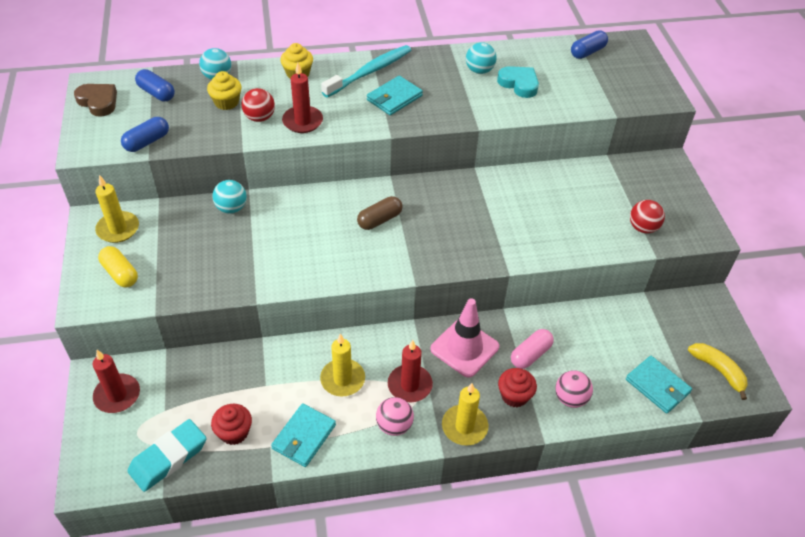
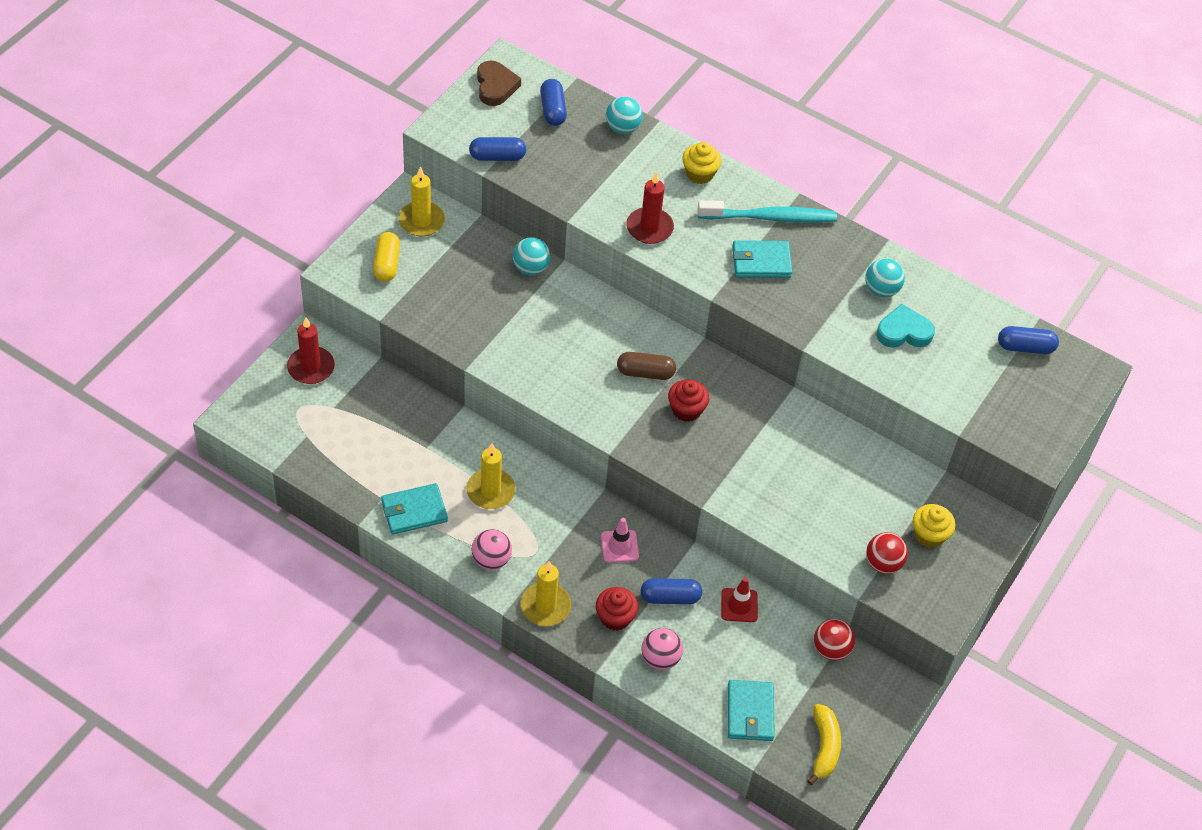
camera: 40 degrees right, 5 degrees up
turquoise eraser [128,419,207,492] -> none
yellow cupcake [207,71,241,110] -> yellow cupcake moved to [913,504,955,548]
red cupcake [211,404,252,445] -> red cupcake moved to [668,380,709,422]
red ball [241,88,275,122] -> red ball moved to [814,619,855,660]
red candle [388,340,433,402] -> none
pink traffic cone [430,298,499,378] -> pink traffic cone [601,518,639,563], size x0.58
turquoise heart [497,66,539,98] -> turquoise heart turned 90 degrees counterclockwise [876,304,935,348]
pink capsule [511,329,554,369] -> blue capsule [641,578,702,604]
none -> red traffic cone [721,577,758,622]

